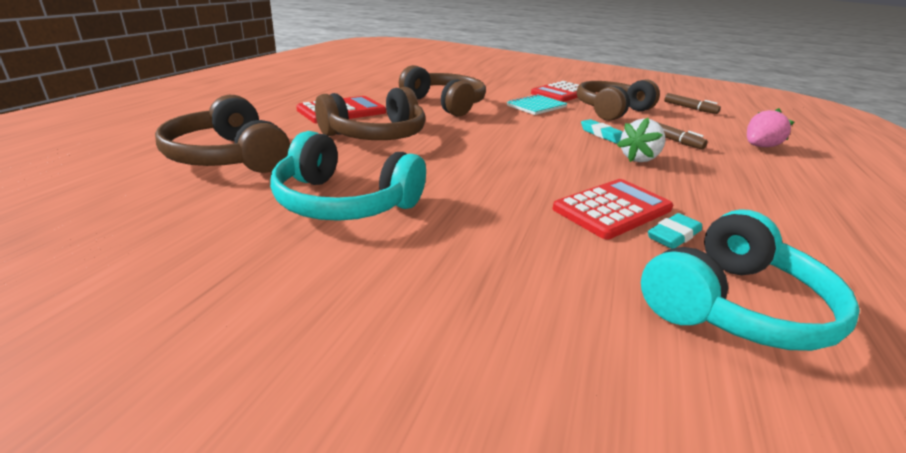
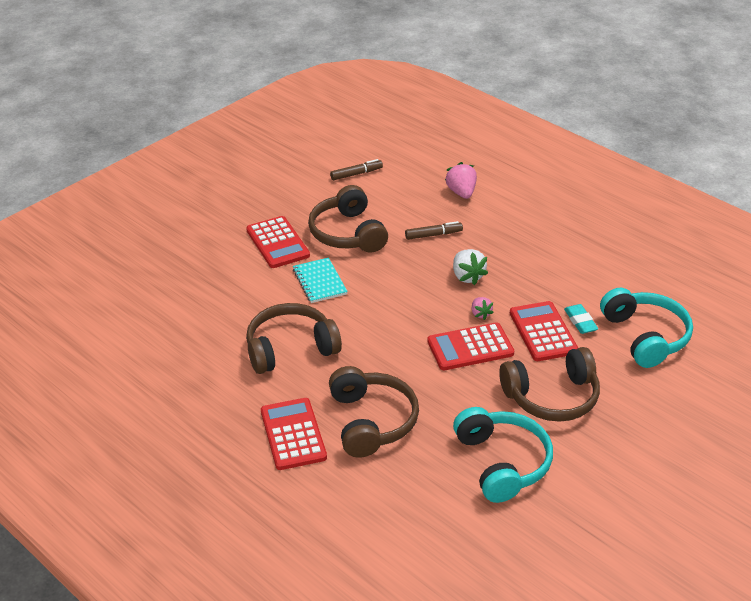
camera: 65 degrees left, 10 degrees up
brown headphones [155,95,290,173] -> brown headphones moved to [499,347,600,422]
turquoise headphones [270,131,426,221] -> turquoise headphones turned 60 degrees counterclockwise [453,407,553,503]
turquoise eraser [581,119,623,143] -> none
none -> red calculator [427,322,514,370]
none -> pink strawberry [472,297,494,320]

